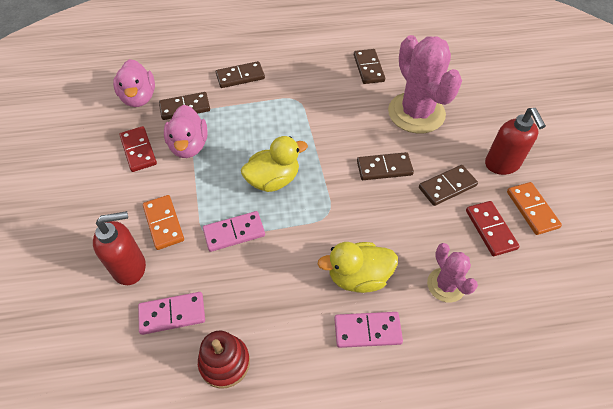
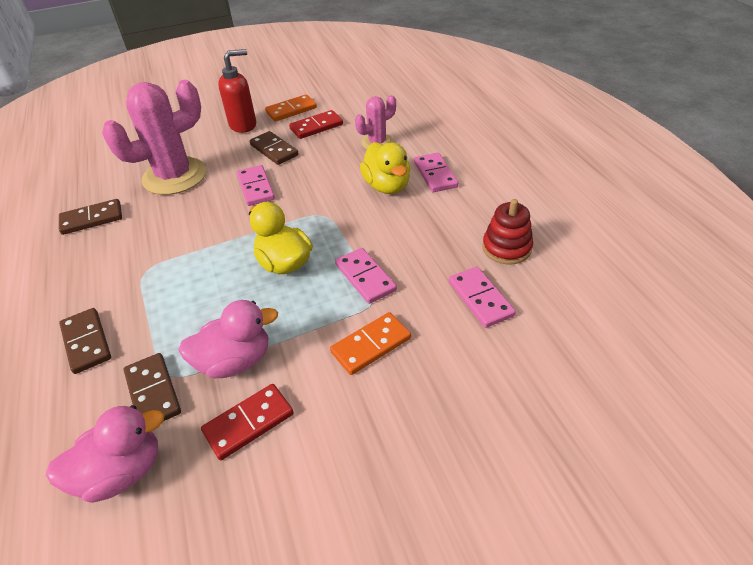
camera: 100 degrees left, 10 degrees down
red soap dispenser [93,211,146,285] -> none
brown domino [357,152,414,180] -> pink domino [237,165,275,206]

